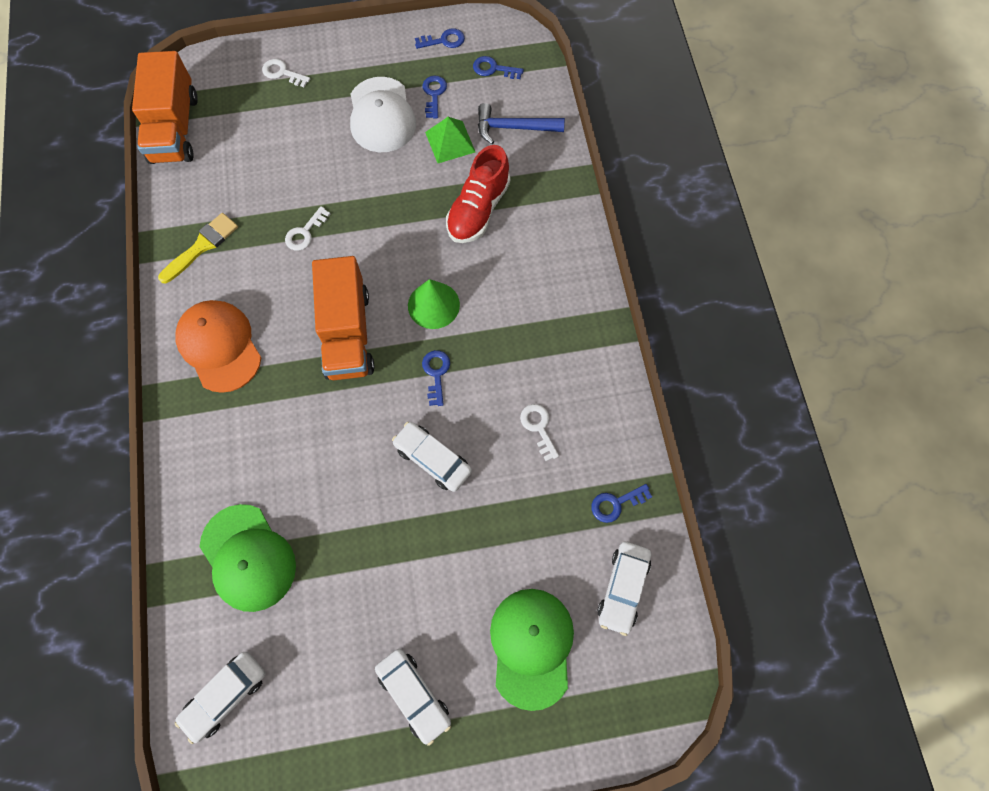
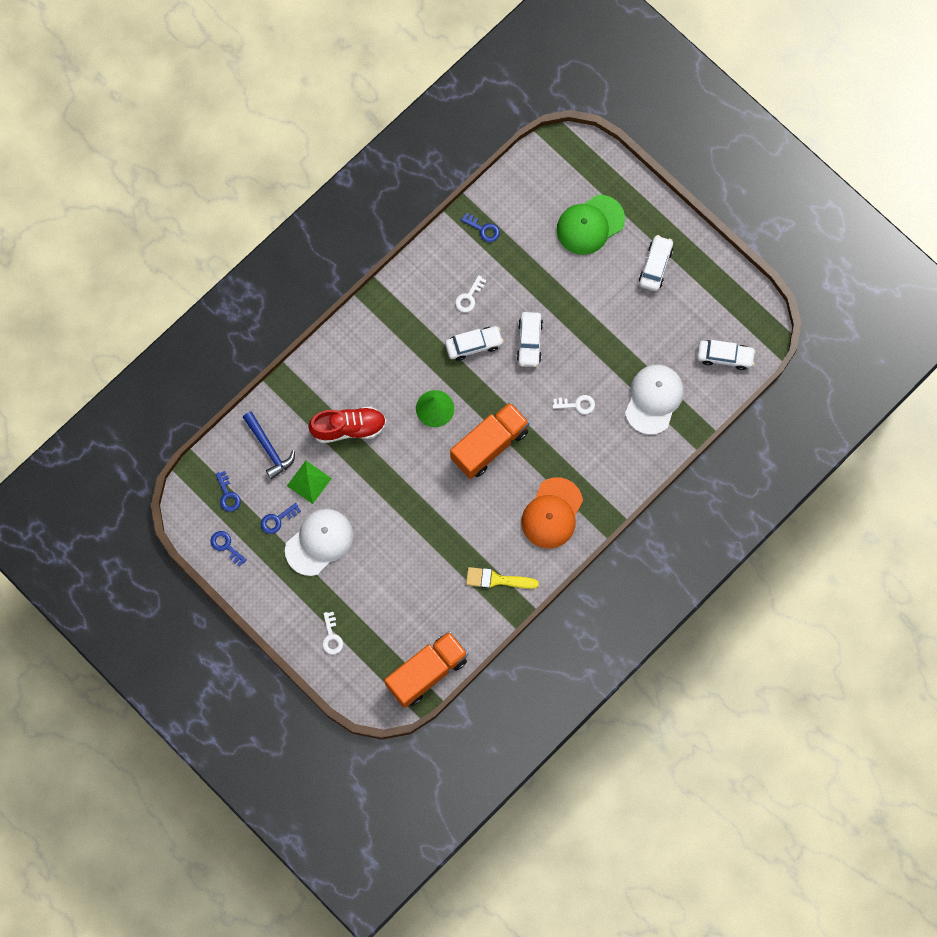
camera: 125 degrees left, 5 degrees up
green cap [200,504,296,612] -> white cap [625,365,684,435]
white key [285,206,330,251] -> white key moved to [553,395,595,414]
blue key [422,350,450,406] -> none
white car [598,542,651,636] -> white car moved to [445,326,504,361]

